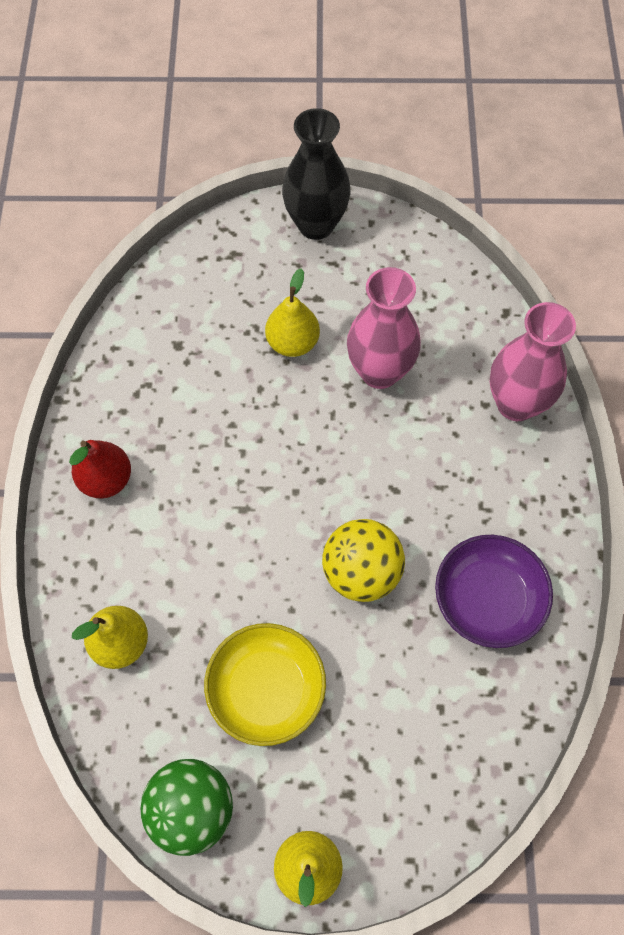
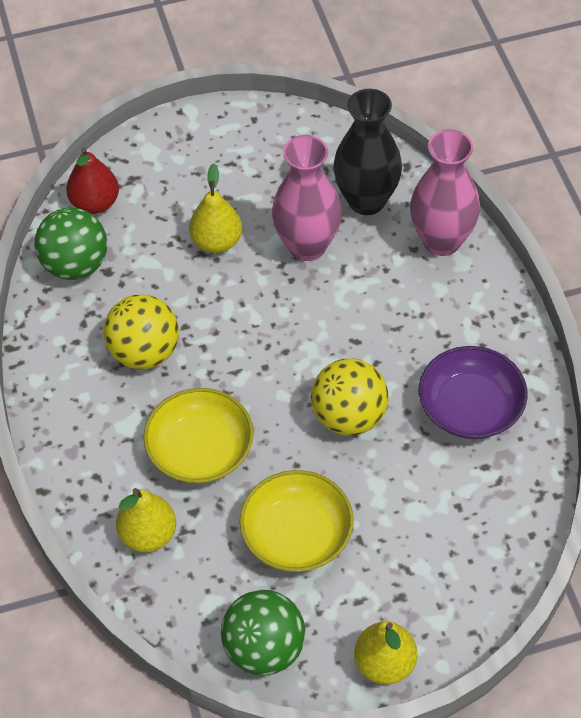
camera: 15 degrees left, 10 degrees down
red pear [69,440,131,498] -> red pear moved to [66,147,119,214]
black vase [282,108,351,240] -> black vase moved to [333,89,402,215]
none -> green ball [35,207,107,280]
none -> yellow ball [104,294,179,370]
none -> yellow bowl [143,388,254,484]

